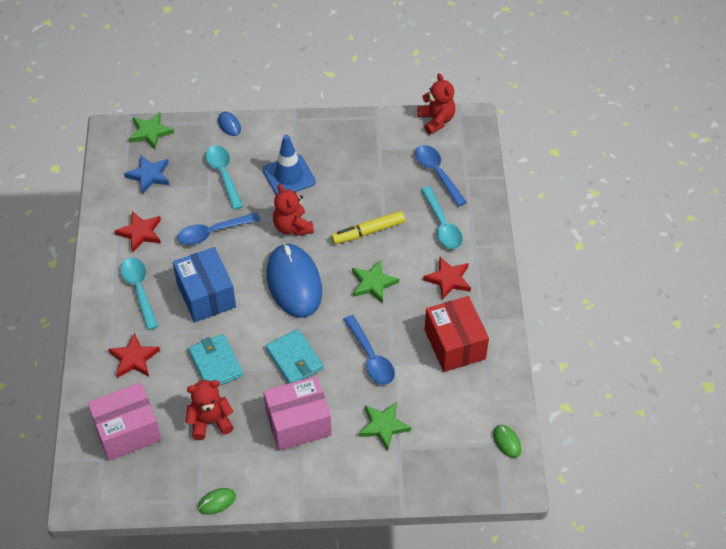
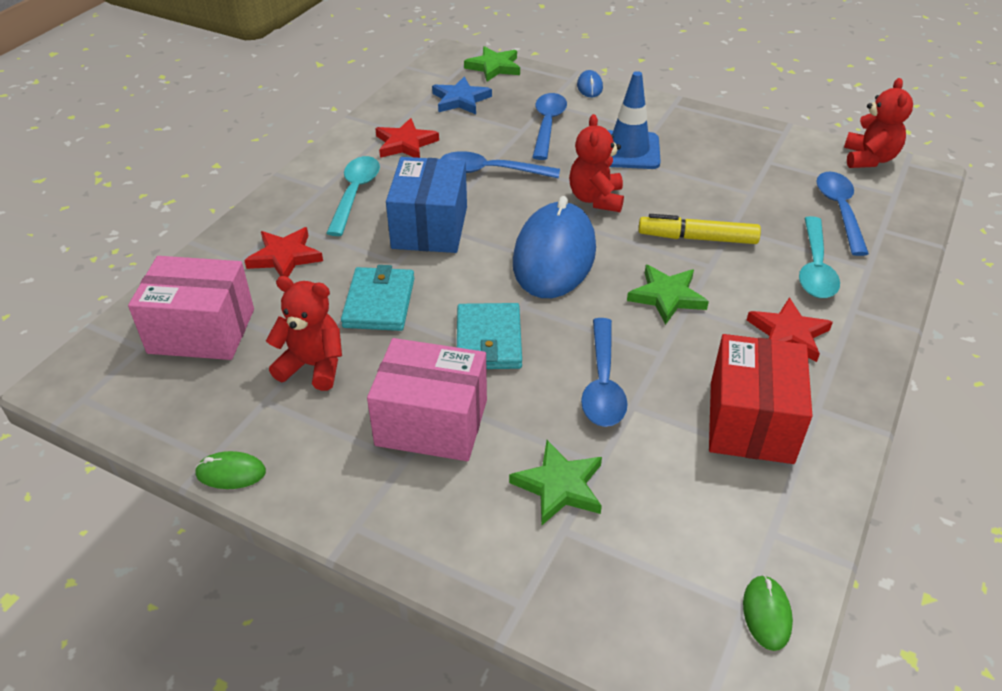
camera: 30 degrees right, 10 degrees down
turquoise spoon [206,145,243,210] -> blue spoon [533,93,567,160]

